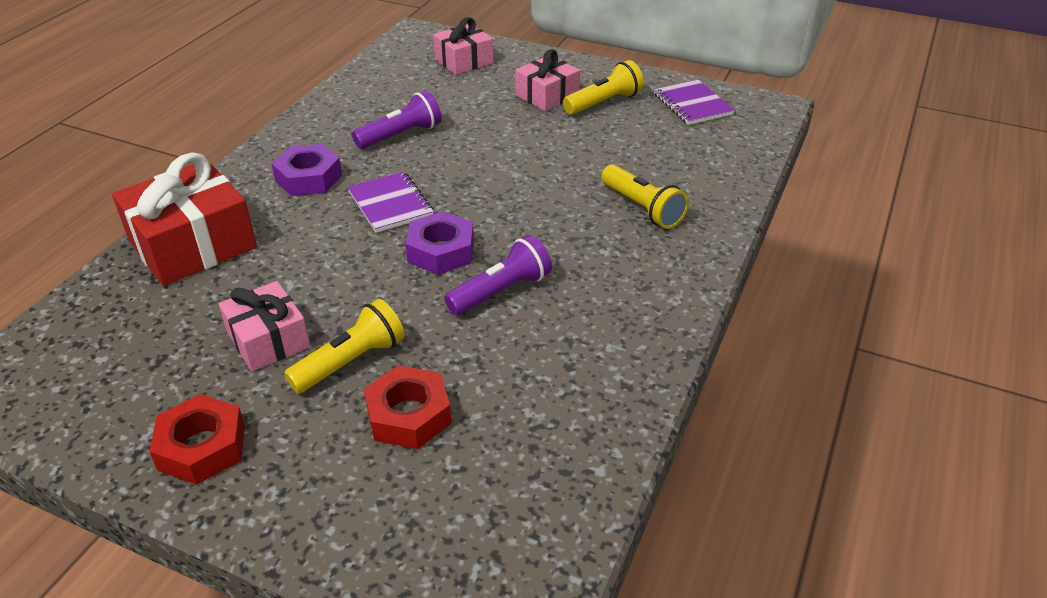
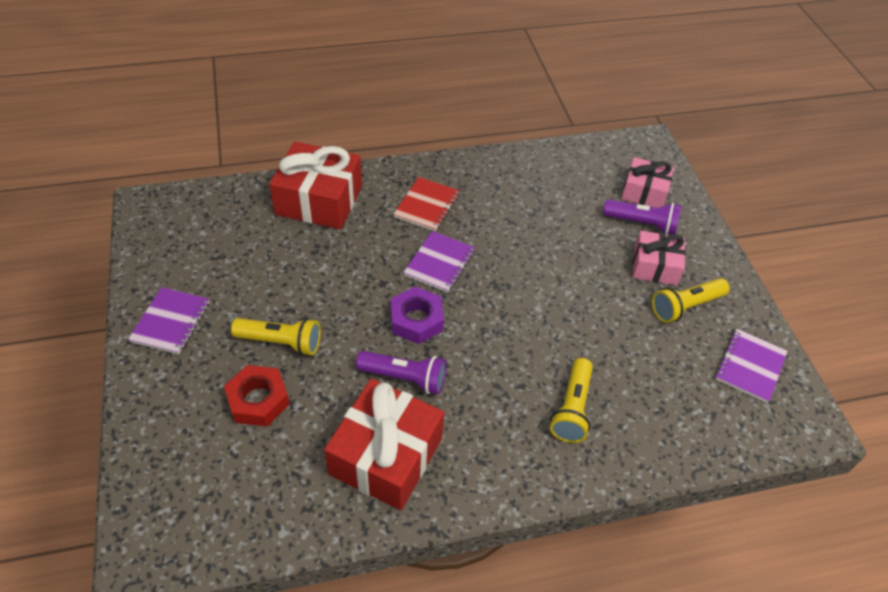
camera: 50 degrees right, 10 degrees up
red nut [149,394,245,485] -> purple notebook [128,287,209,354]
pink gift [219,281,310,371] -> none
purple nut [272,144,342,196] -> red notebook [393,177,460,232]
purple flashlight [352,90,442,149] -> purple flashlight moved to [603,199,681,235]
yellow flashlight [563,60,644,115] -> yellow flashlight turned 135 degrees clockwise [652,278,730,323]
none -> red gift [324,378,444,510]

